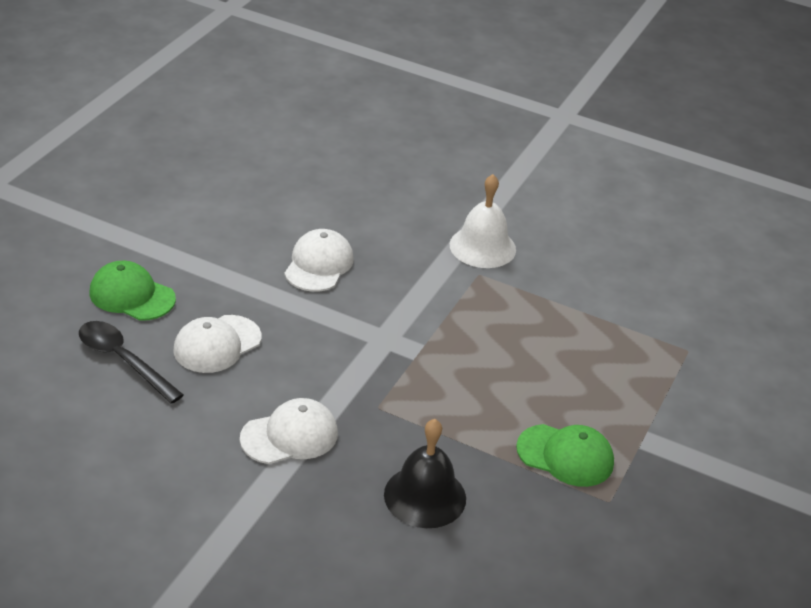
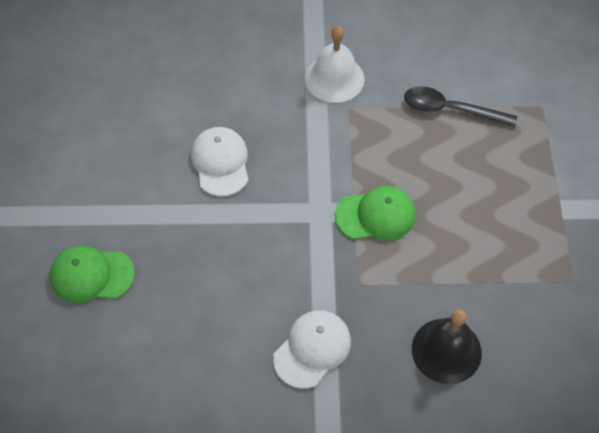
camera: 25 degrees left, 20 degrees up
black spoon [79,321,184,404] -> black spoon moved to [404,86,517,127]
white cap [174,315,261,373] -> none
green cap [516,424,614,487] -> green cap moved to [335,186,415,240]

